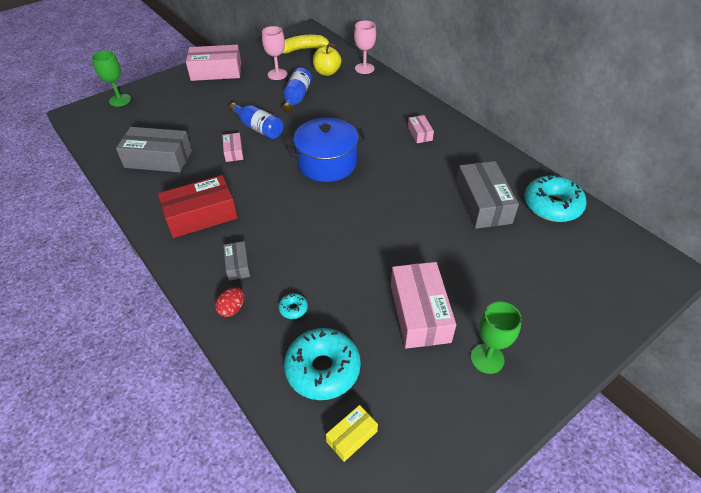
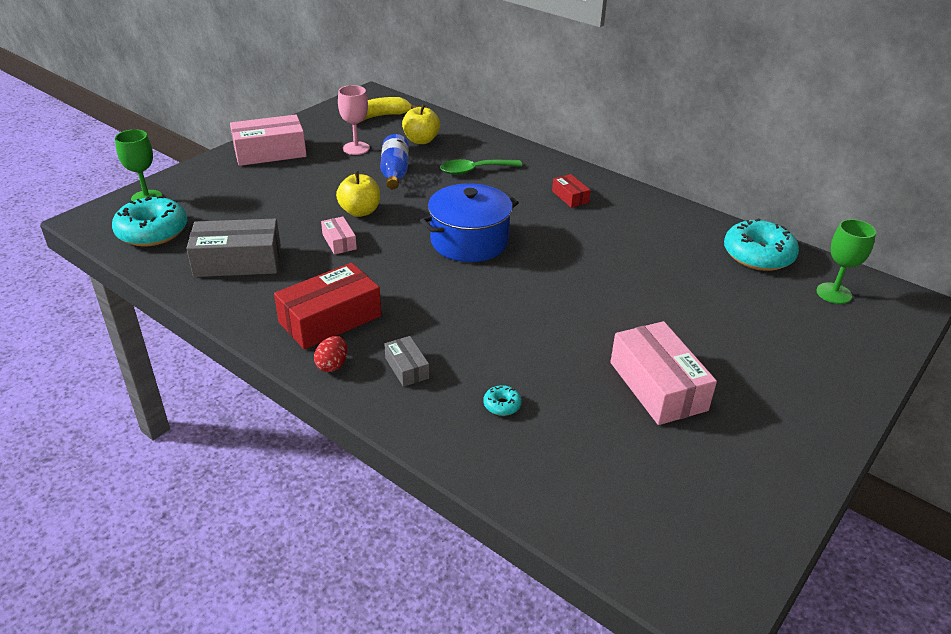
camera: 15 degrees left, 10 degrees down
red egg [215,287,244,317] -> red egg moved to [314,336,348,372]
blue bottle [229,103,283,139] -> yellow apple [336,171,380,217]
turquoise donut [284,328,361,400] -> turquoise donut moved to [112,196,187,246]
yellow box [326,405,378,462] -> none
pink goblet [354,20,376,74] -> none
pink box [408,115,434,143] -> red box [552,174,591,208]
grey box [456,161,519,229] -> none
green goblet [471,302,522,374] -> green goblet moved to [816,219,876,304]
none -> green spoon [440,159,522,175]

